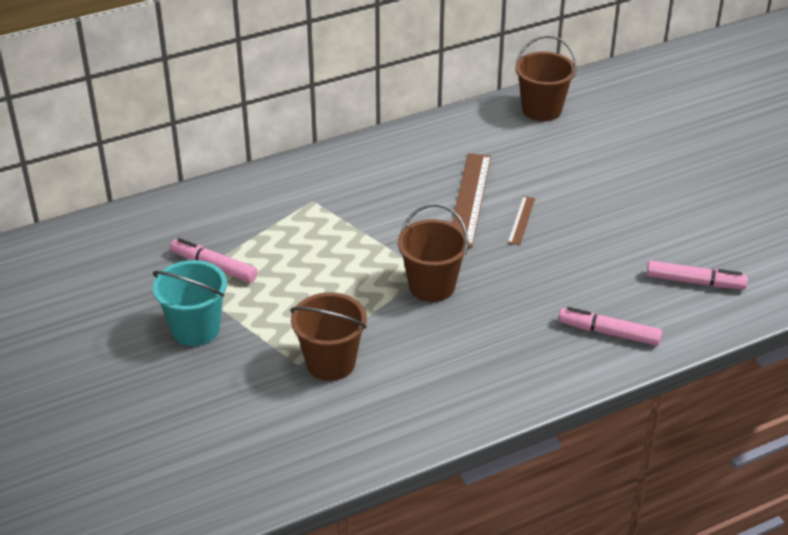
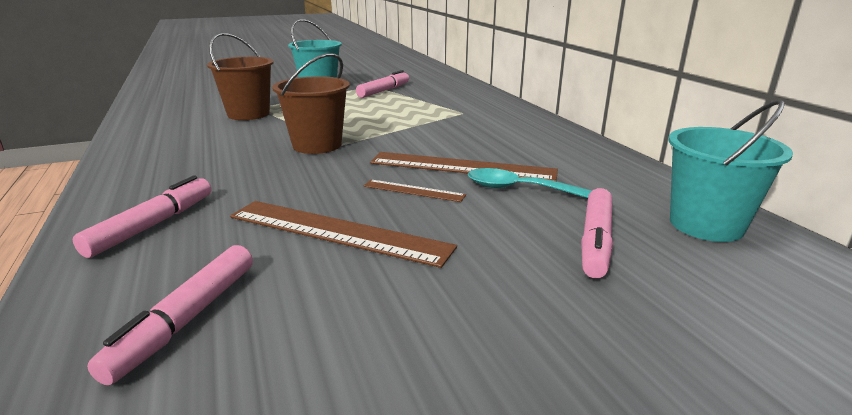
camera: 95 degrees right, 15 degrees down
brown bucket [515,35,577,121] -> turquoise bucket [669,99,793,242]
none -> brown ruler [230,201,457,268]
none -> turquoise spoon [468,168,592,198]
none -> pink marker [581,188,613,278]

